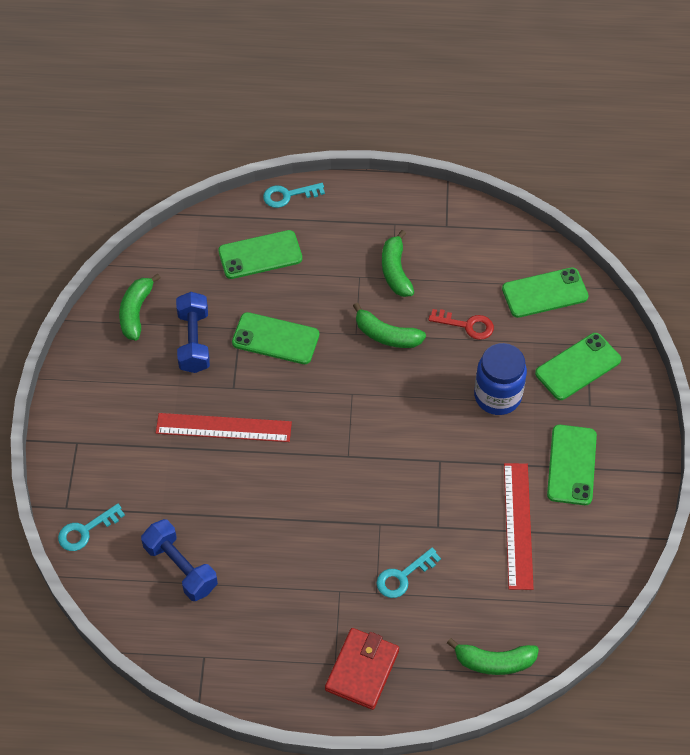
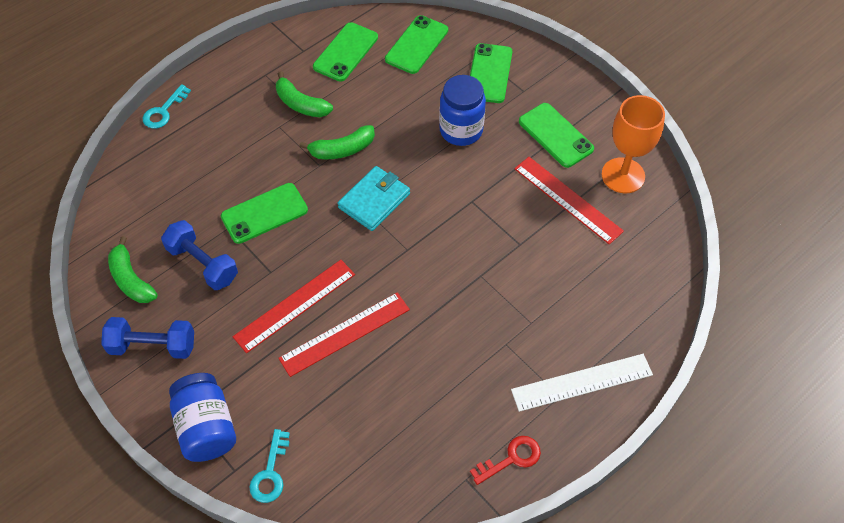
camera: 45 degrees left, 0 degrees up
blue dumbbell [141,519,218,601] -> blue dumbbell moved to [101,317,194,359]
green phone [218,230,302,279] -> green phone moved to [313,22,378,82]
red wallet [325,628,399,710] -> white ruler [511,354,653,412]
turquoise key [377,547,441,598] -> none
red key [428,309,494,340] -> red key moved to [470,436,541,485]
green banana [447,638,539,675] -> none
none -> blue jar [169,373,236,462]
none -> red ruler [278,292,410,377]
none -> turquoise wallet [338,166,410,231]
none -> orange goblet [601,95,665,193]

